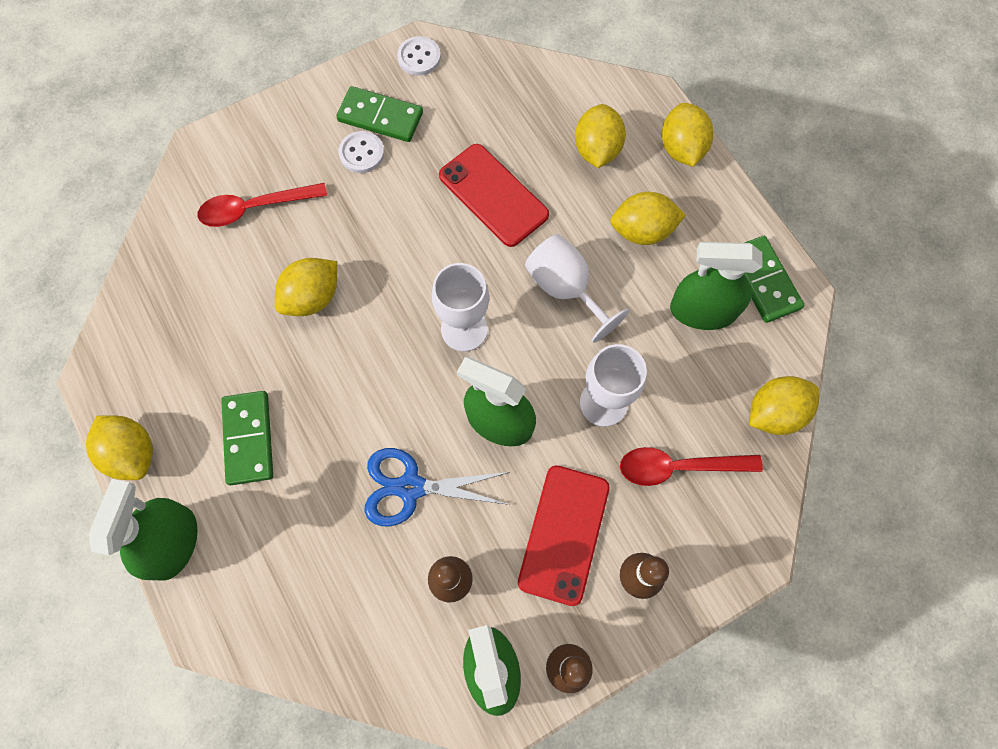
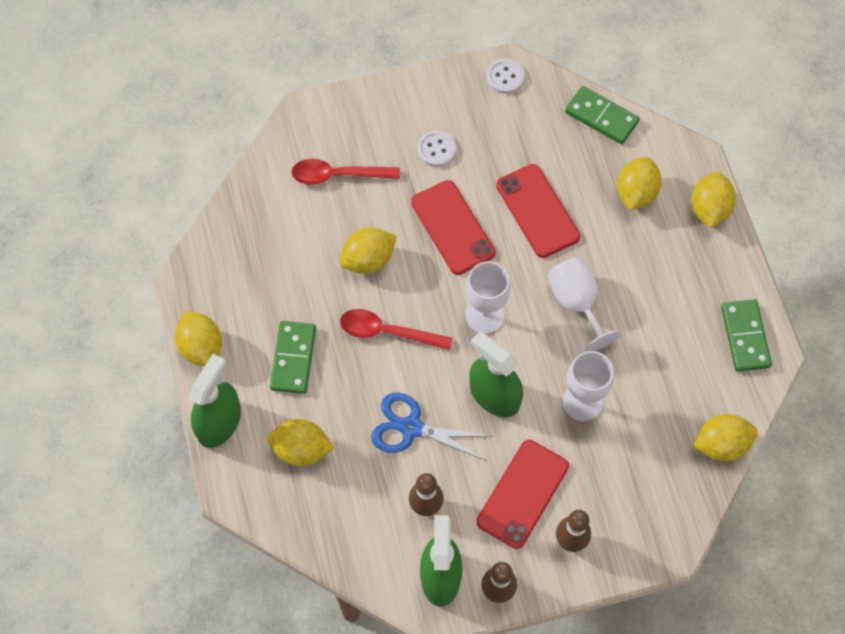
camera: 15 degrees right, 5 degrees down
green domino [336,86,423,142] -> green domino moved to [565,86,640,144]
yellow lemon [610,192,686,245] -> yellow lemon moved to [267,419,334,466]
red spoon [620,447,763,486] -> red spoon moved to [340,309,452,350]
green spray bottle [670,242,762,330] -> none
none -> red phone [411,180,495,275]

